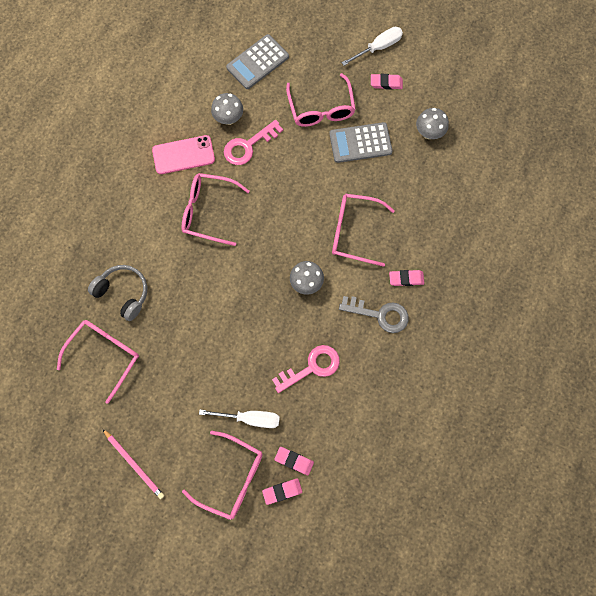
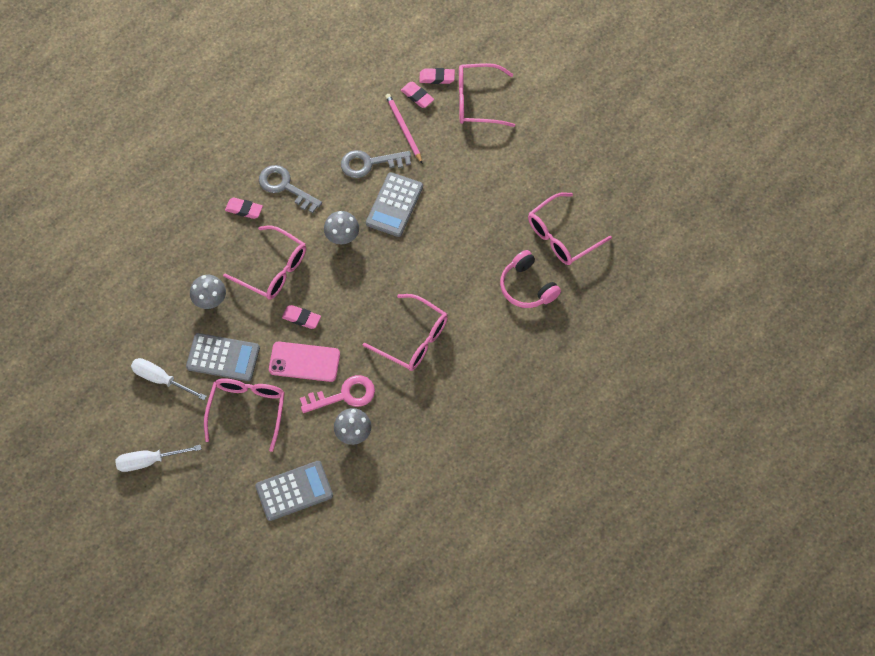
camera: 160 degrees left, 10 degrees down
grey headphones [88,265,147,321] -> pink headphones [500,250,561,308]
pink pencil [103,429,164,499] -> pink pencil moved to [385,94,422,163]
pink phone [152,135,215,174] -> pink phone moved to [269,342,340,382]
pink glasses [182,431,263,520] -> pink glasses turned 45 degrees counterclockwise [459,63,515,127]
white screwdriver [199,410,280,428] -> white screwdriver moved to [131,358,207,400]
pink key [272,345,340,393] -> grey key [341,150,411,178]
pink eraser [371,74,403,90] -> pink eraser moved to [282,305,321,329]
grey mushroom [416,108,449,139] -> grey mushroom moved to [190,275,226,309]
none -> grey calculator [366,172,423,237]

